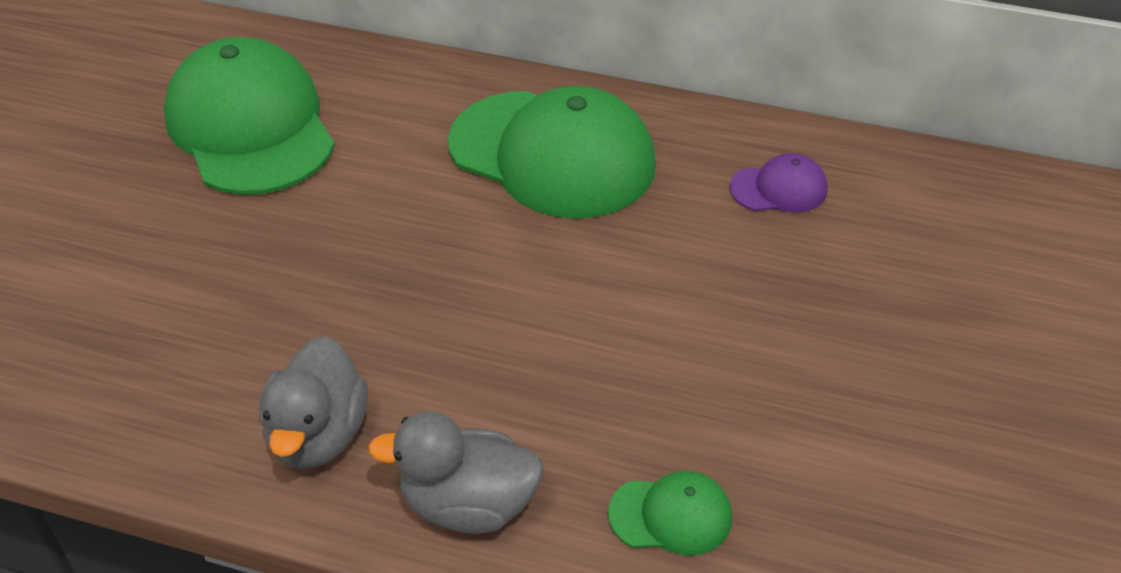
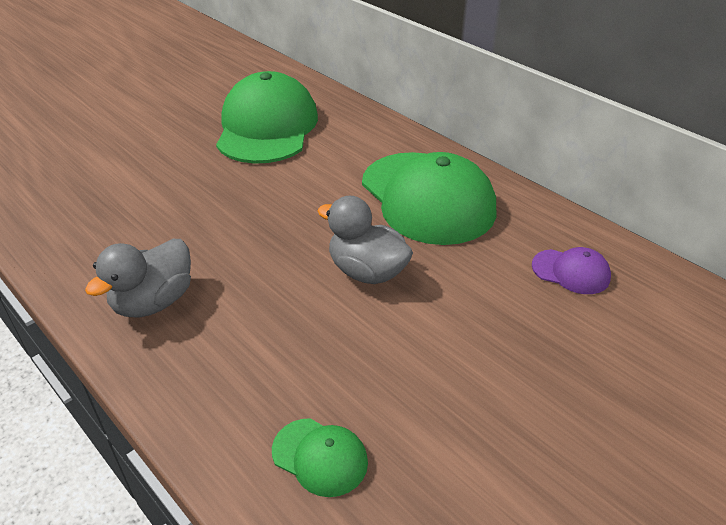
camera: 30 degrees right, 5 degrees down
grey duck [368,411,544,534] -> grey duck moved to [318,196,413,284]

